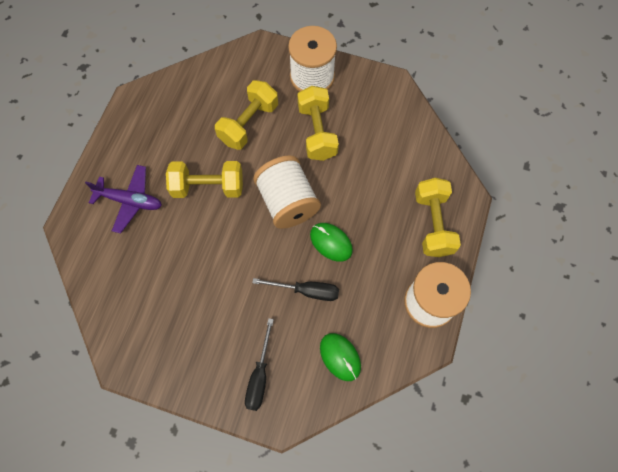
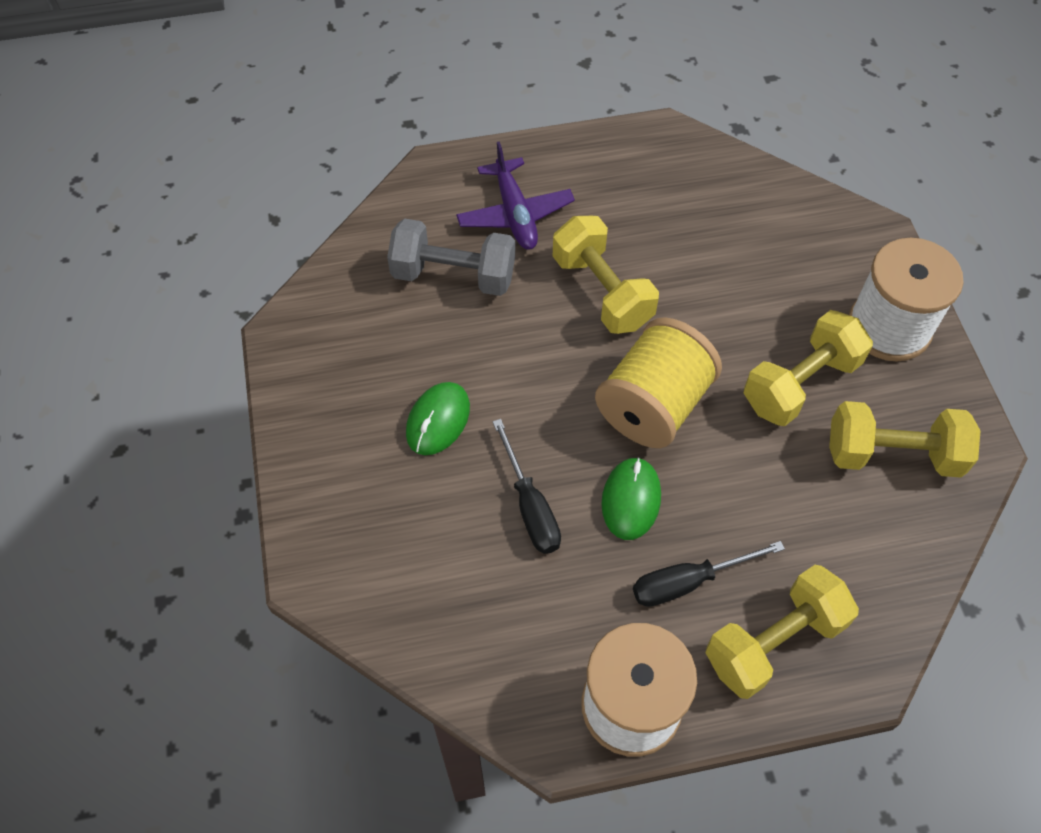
camera: 60 degrees right, 10 degrees down
yellow dumbbell [215,80,278,150] -> yellow dumbbell moved to [829,401,981,478]
black screwdriver [245,318,274,411] -> black screwdriver moved to [633,541,785,607]
white spool [253,155,321,229] -> yellow spool [595,317,722,448]
green mouse [320,333,361,381] -> green mouse moved to [406,382,470,455]
none -> grey dumbbell [387,219,515,296]

